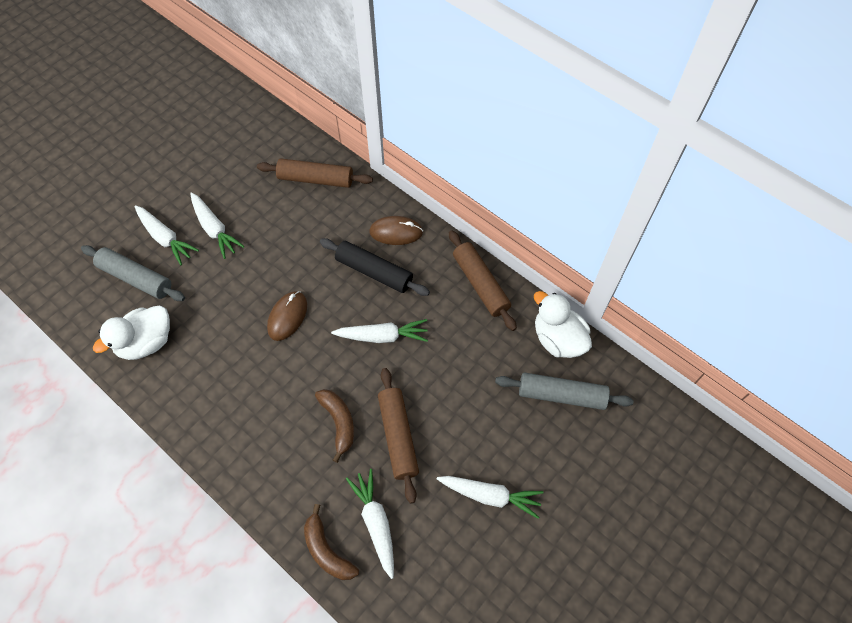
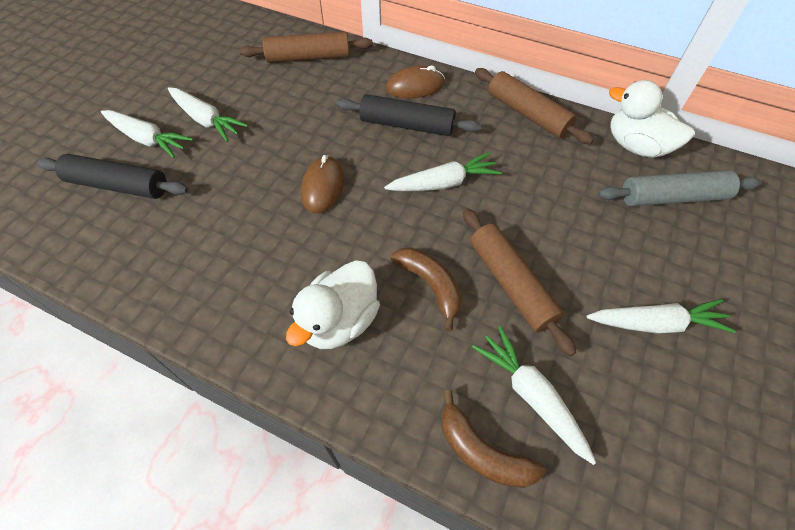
camera: 15 degrees left, 5 degrees down
grey rolling pin [81,245,185,301] -> black rolling pin [37,154,188,199]
white duck [93,306,170,360] -> white duck moved to [286,260,380,349]

